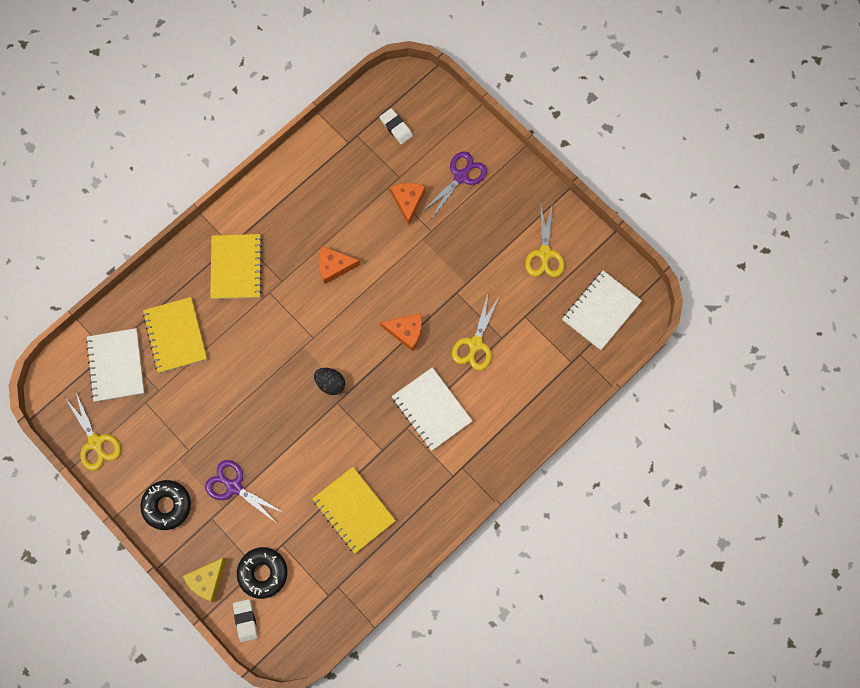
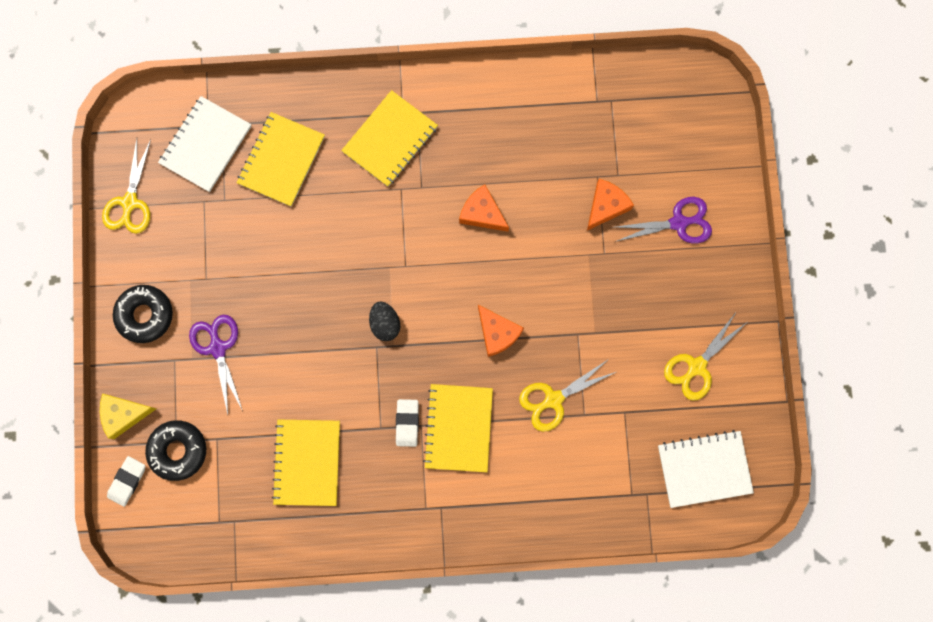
camera: 40 degrees right, 5 degrees up
white eraser [380,108,413,144] -> white eraser moved to [396,399,419,447]
white notebook [392,367,472,451] -> yellow notebook [423,384,493,472]

